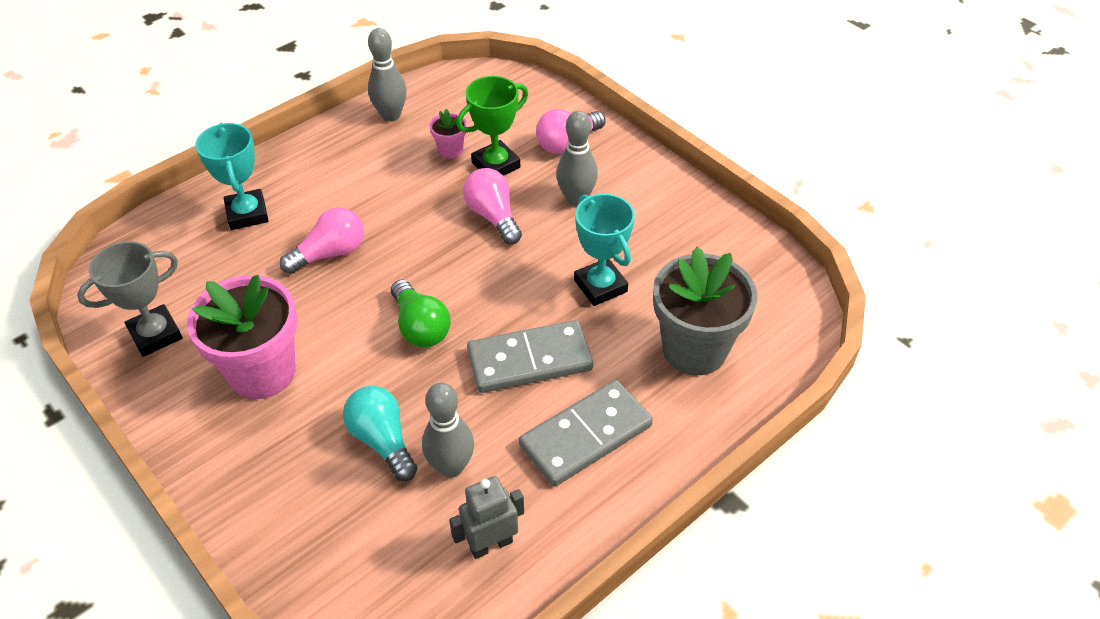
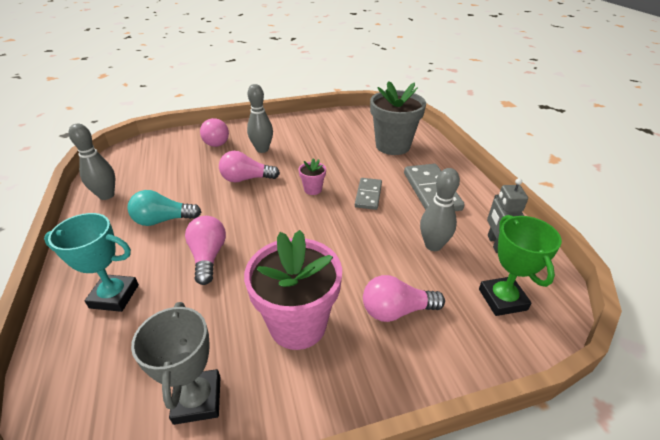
camera: 65 degrees left, 10 degrees down
turquoise light bulb [343,386,417,481] -> turquoise light bulb moved to [128,190,201,226]
green light bulb [391,279,451,347] -> none
pink flower pot [430,109,467,159] -> pink flower pot moved to [299,158,326,195]
green trophy [457,76,528,176] -> green trophy moved to [479,215,562,316]
grey domino [467,320,593,393] -> grey domino [355,178,382,210], size x0.62
turquoise trophy [574,194,635,306] -> none
none -> pink light bulb [363,275,445,322]

